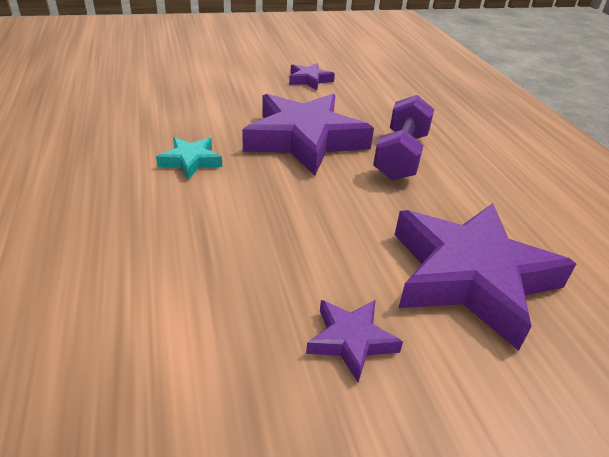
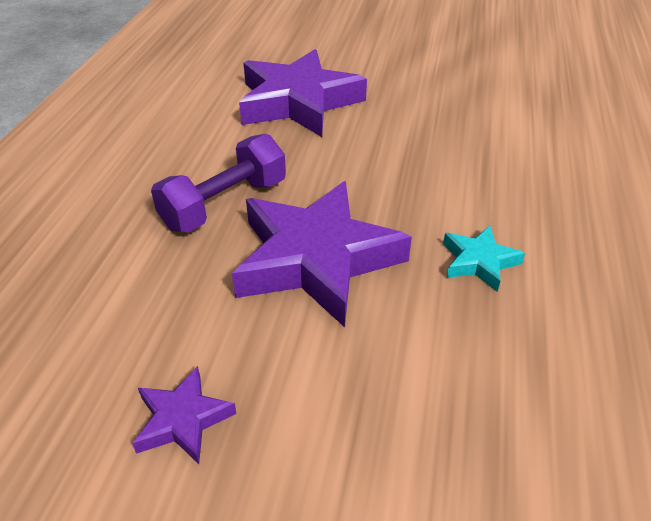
camera: 150 degrees left, 5 degrees up
purple star [306,300,403,382] -> none

